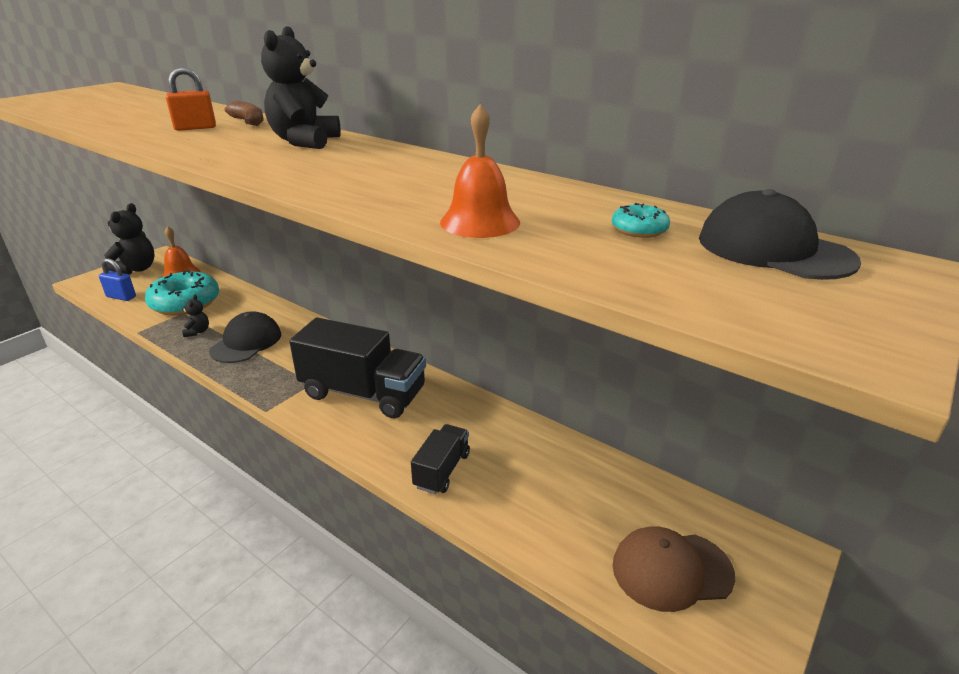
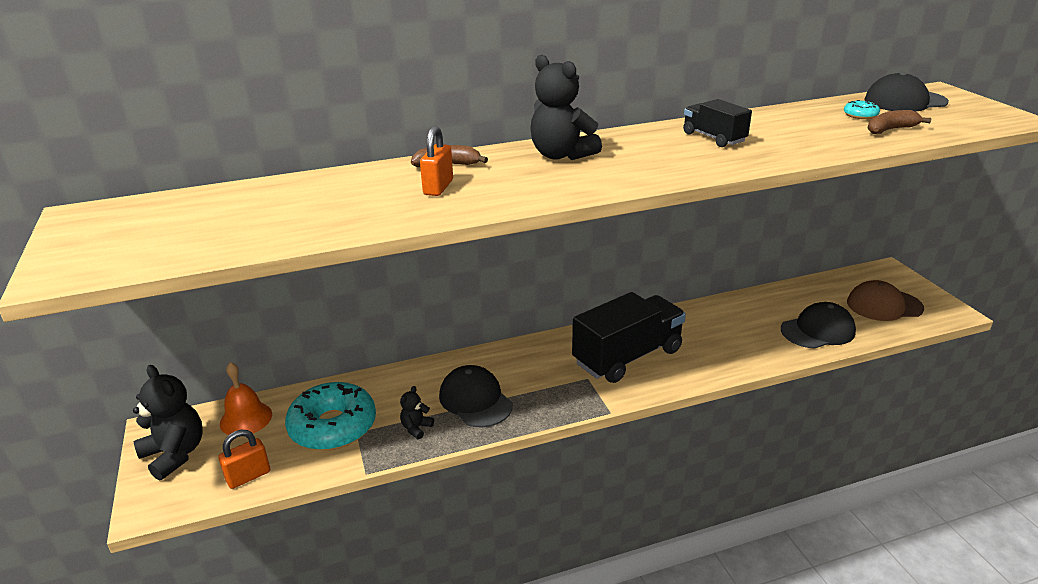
camera: 55 degrees left, 0 degrees up
blue padlock [99,258,136,301] -> orange padlock [218,430,270,489]
black teddy bear [182,295,209,337] -> black teddy bear turned 90 degrees counterclockwise [400,386,434,439]
black truck [411,424,470,494] -> black truck moved to [683,99,752,147]
orange bell [440,104,520,238] -> none
brown cap [613,526,735,612] -> brown cap turned 60 degrees clockwise [847,280,924,321]
none -> black cap [781,302,856,349]
none -> brown banana [867,110,931,134]

